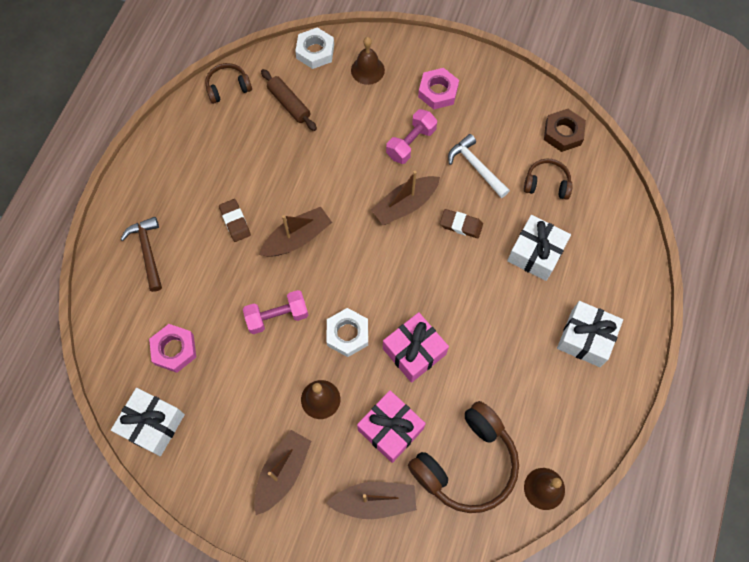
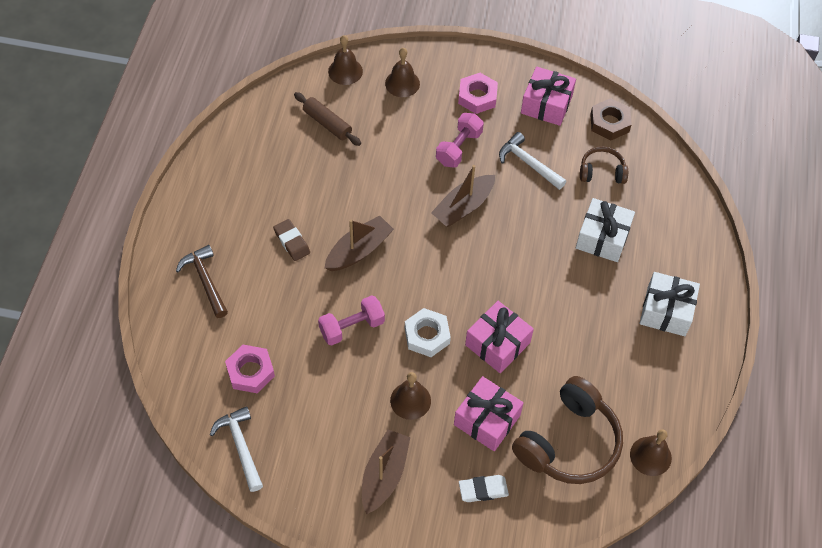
camera: 10 degrees left, 10 degrees down
white gift [111,388,185,456] -> white hammer [210,406,263,492]
brown headphones [205,63,252,104] -> none
white nut [295,27,334,69] -> brown bell [328,35,363,85]
brown boat [326,482,416,519] -> white eraser [459,475,509,502]
brown eraser [440,209,483,238] -> none
none -> pink gift [521,66,576,126]

